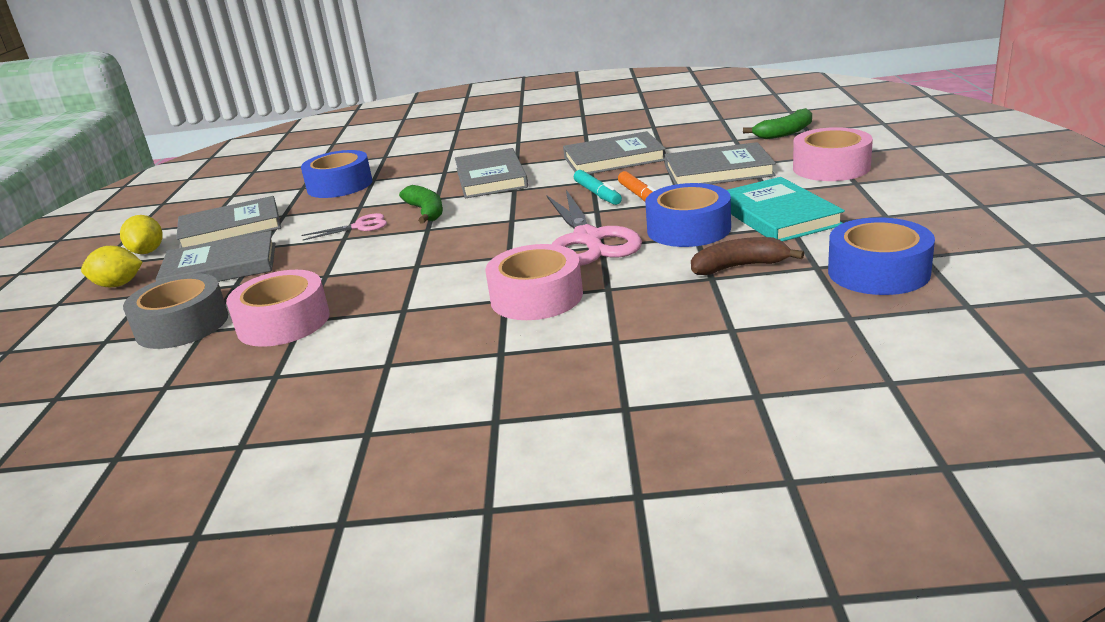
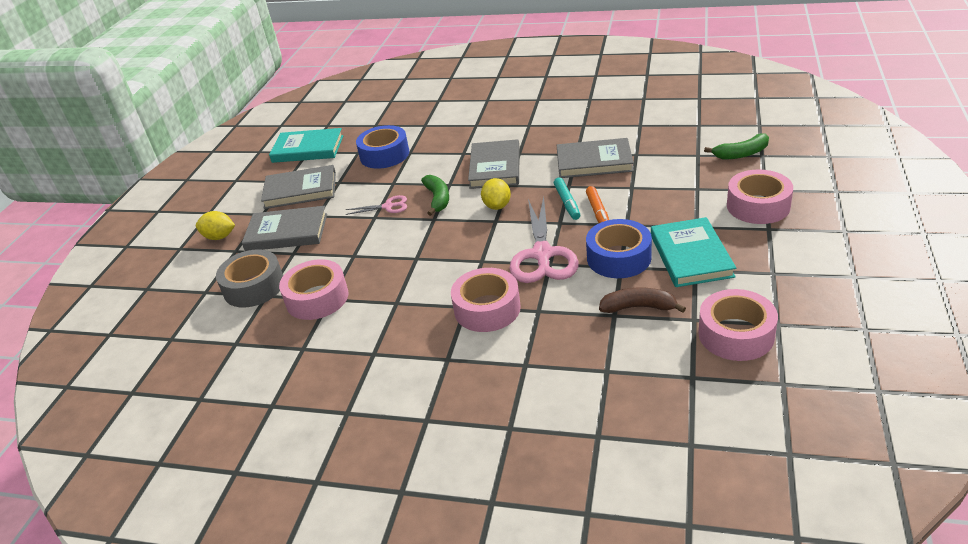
camera: 15 degrees right, 10 degrees up
yellow lemon [120,215,163,254] -> yellow lemon moved to [481,178,511,210]
grey book [665,142,776,185] -> none
blue tape [828,217,935,295] -> pink tape [698,289,778,361]
none -> turquoise book [269,128,343,163]

